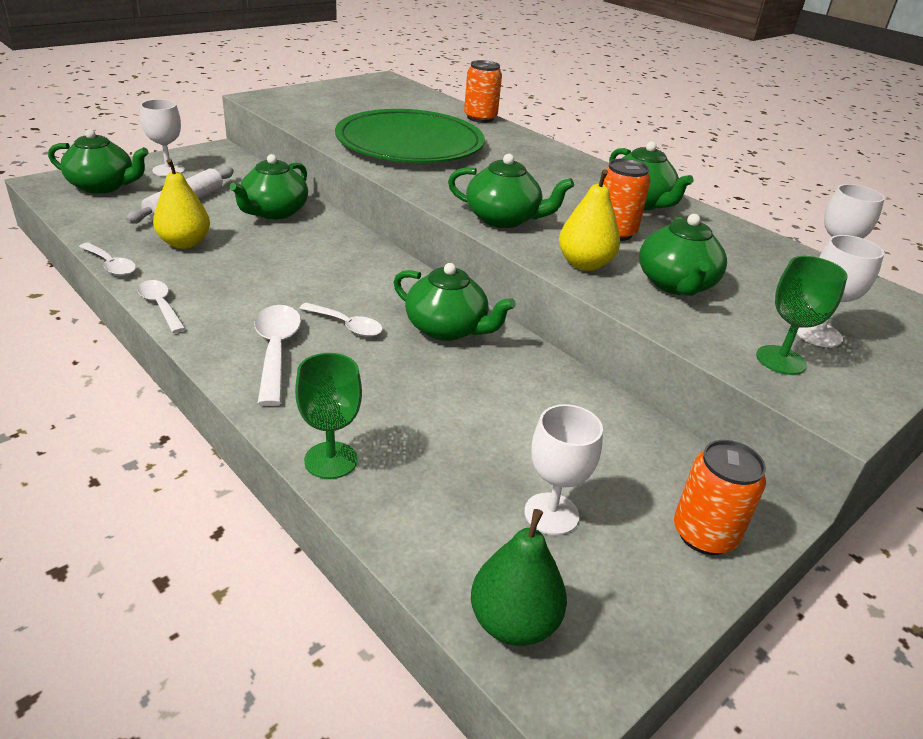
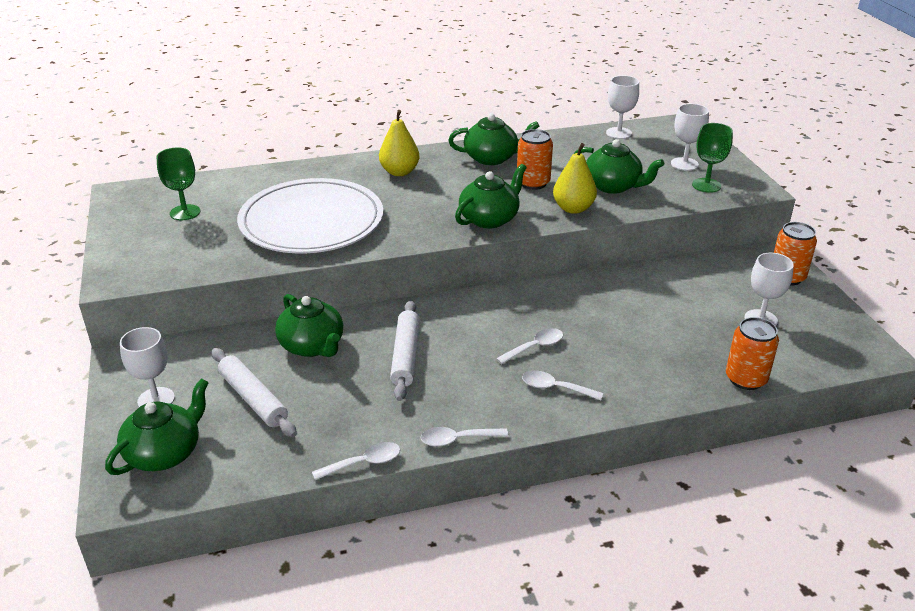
camera: 60 degrees left, 0 degrees up
yellow pear [153,159,210,249] -> yellow pear moved to [379,110,419,176]
white spoon [254,305,301,406] -> white spoon [522,371,603,400], size x0.66
green goblet [295,353,362,479] -> green goblet moved to [157,147,200,220]
green plate [335,109,485,163] -> white plate [237,178,383,253]
green teapot [394,263,516,341] -> none
orange can [464,60,502,123] -> orange can moved to [726,317,779,390]
green pear [471,509,567,646] -> none
none -> white rolling pin [390,300,420,401]

